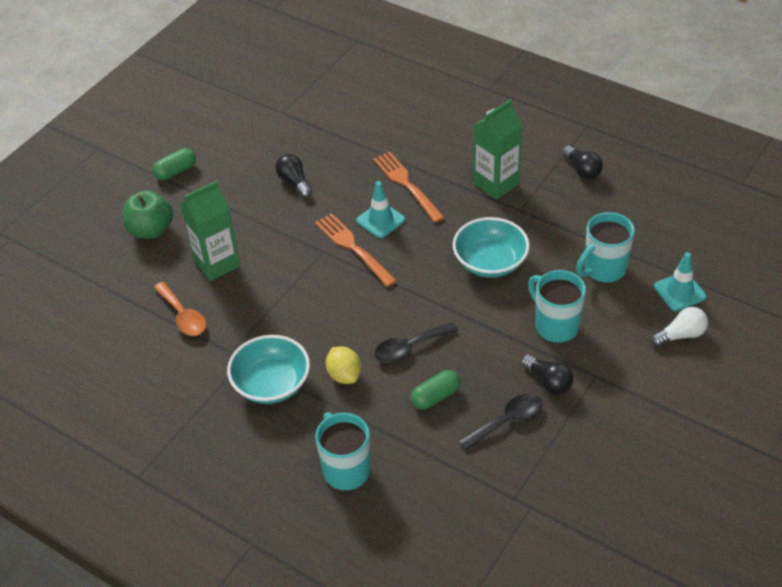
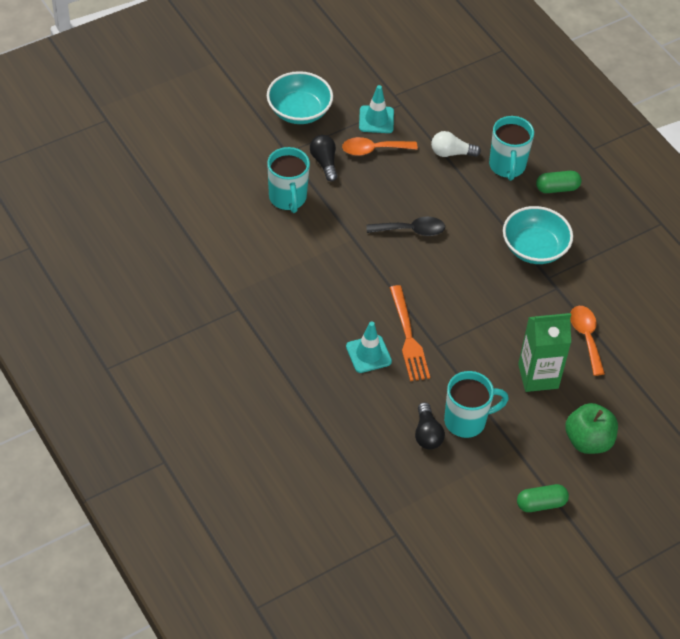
camera: 160 degrees left, 5 degrees up
yellow lemon [326,346,361,384] -> none
orange fork [373,152,445,223] -> none
green capsule [411,370,461,410] -> green capsule moved to [536,171,581,193]
turquoise bowl [453,217,530,278] -> turquoise bowl moved to [267,71,333,124]
black spoon [459,394,542,450] -> orange spoon [342,137,418,156]
green carton [473,99,523,199] -> none
black light bulb [562,146,603,179] -> none
turquoise mug [576,212,635,283] -> turquoise mug moved to [444,371,509,438]
white light bulb [651,307,708,347] -> white light bulb moved to [431,131,481,157]
turquoise traffic cone [654,252,706,311] -> turquoise traffic cone moved to [359,85,394,133]

